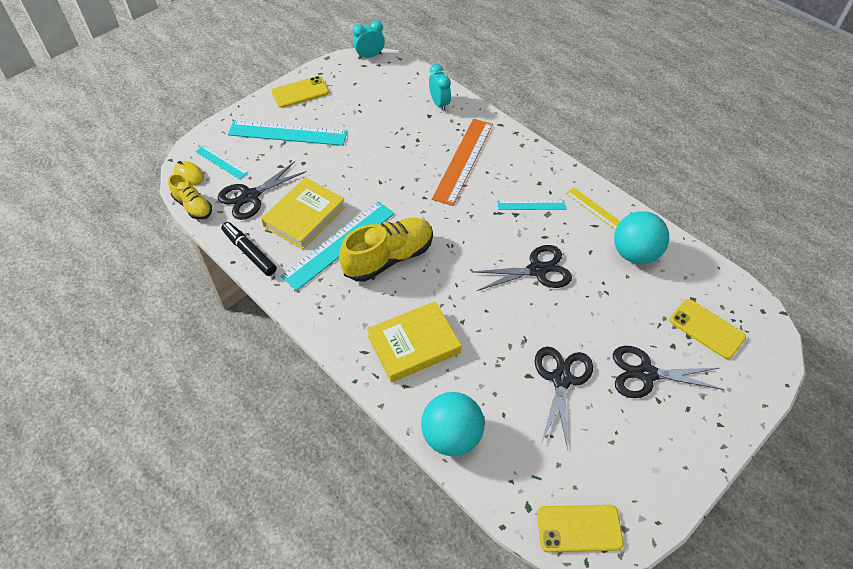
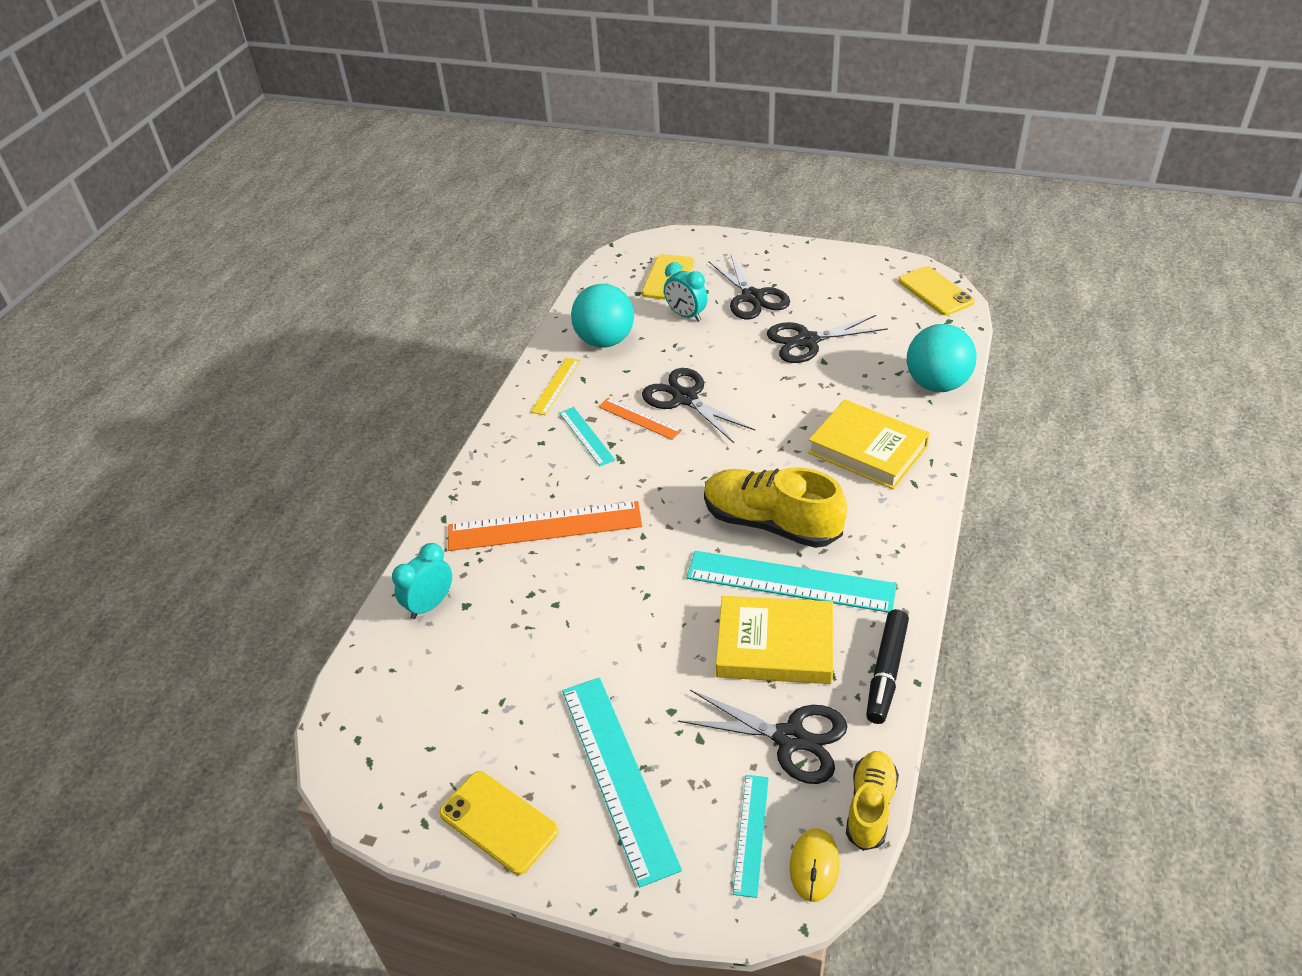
camera: 115 degrees left, 10 degrees down
turquoise clock [353,20,385,59] -> turquoise clock moved to [664,262,708,322]
none -> orange ruler [598,398,682,440]

